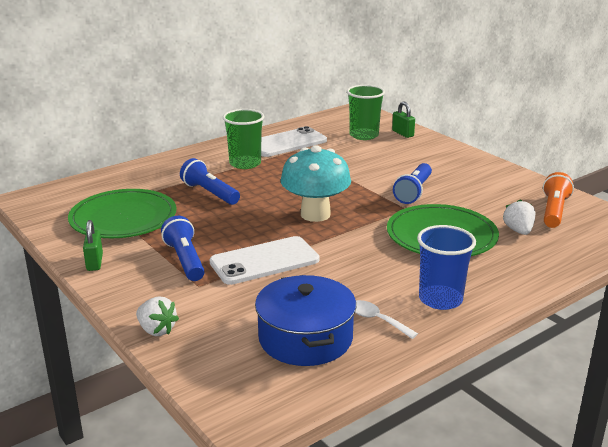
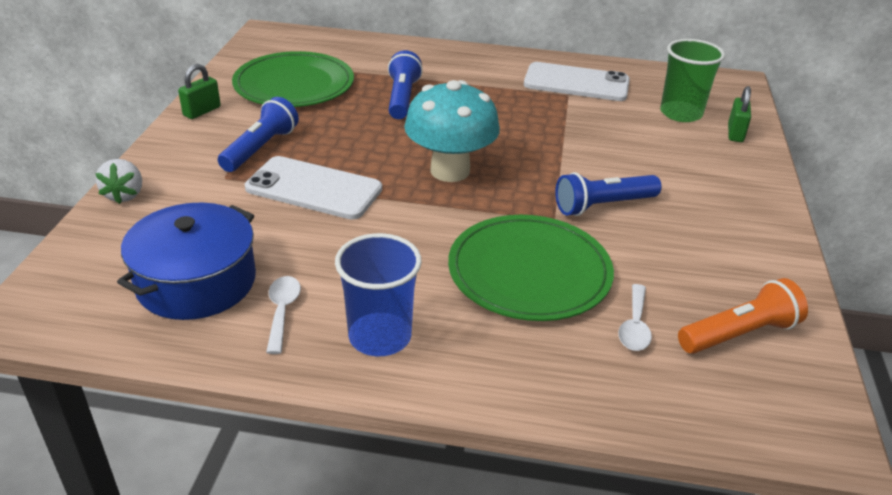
camera: 45 degrees right, 10 degrees up
green cup [223,109,264,169] -> none
white strawberry [503,199,535,235] -> white spoon [618,284,652,351]

